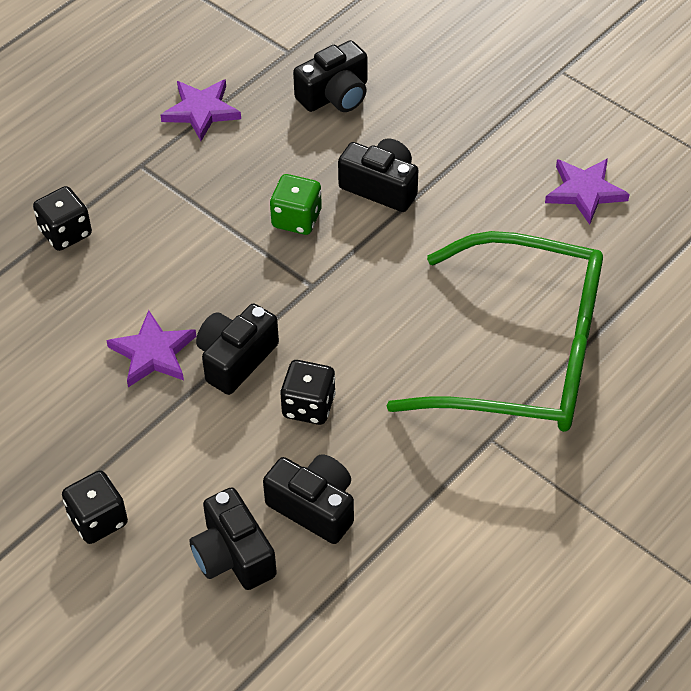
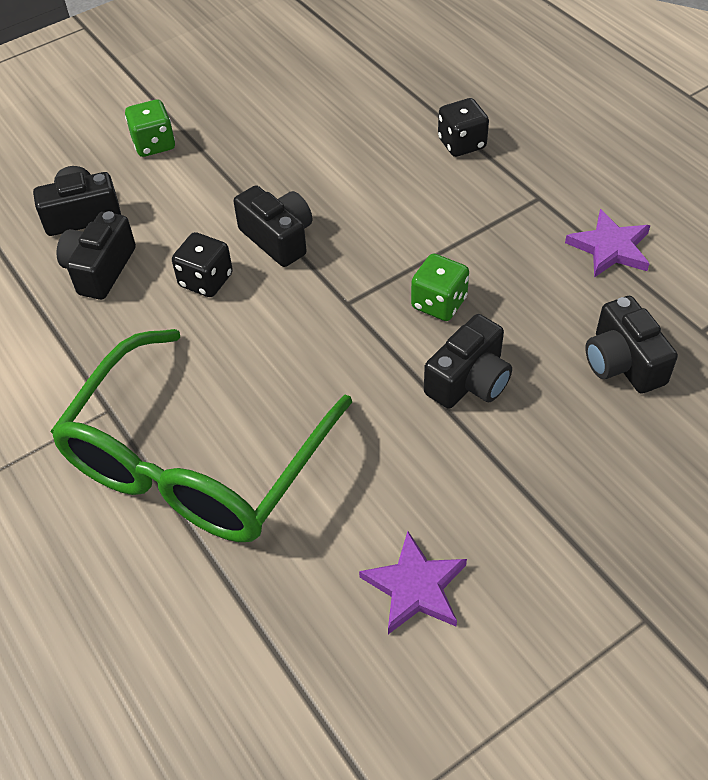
camera: 105 degrees right, 0 degrees up
black dice [62,471,128,544] -> green dice [125,99,175,157]
purple star [106,310,196,387] -> none
black camera [263,454,354,544] -> black camera turned 150 degrees clockwise [56,211,136,300]

